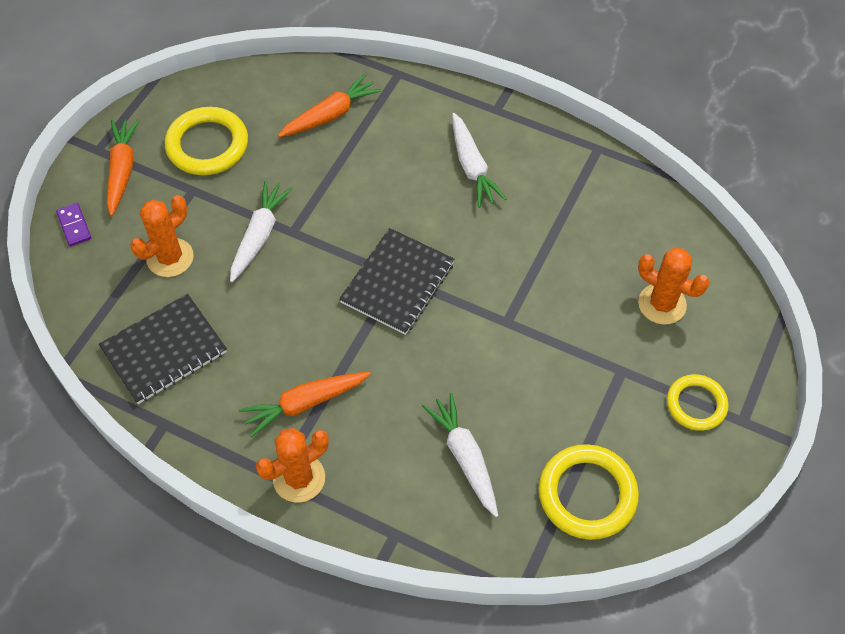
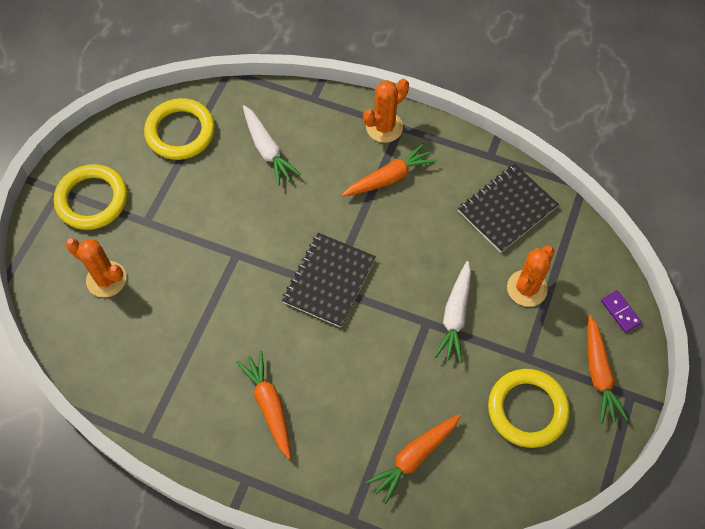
camera: 175 degrees right, 5 degrees up
white carrot [452,113,507,207] -> orange carrot [236,351,291,459]
yellow ring [667,374,729,431] -> yellow ring [54,164,127,230], size x1.56

